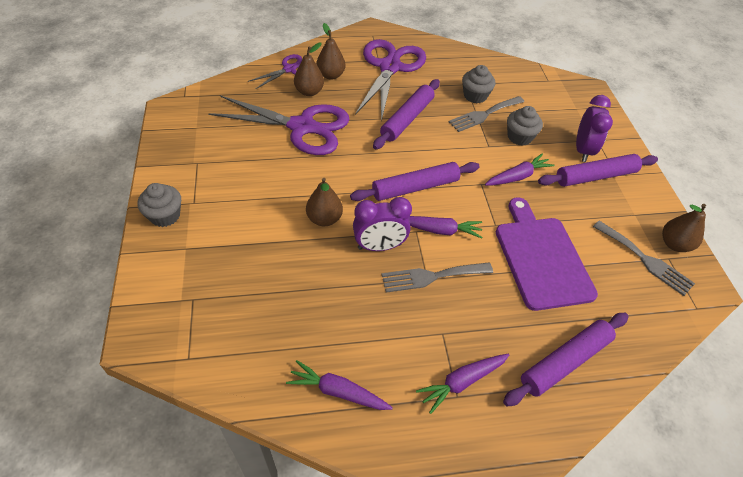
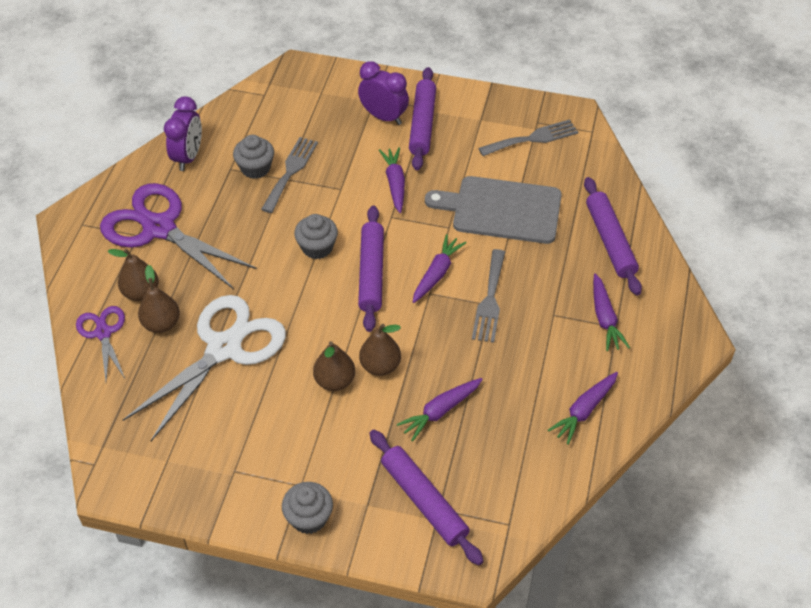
camera: 65 degrees left, 0 degrees up
purple scissors [208,95,350,155] -> white scissors [123,295,286,441]
purple clock [353,197,412,251] -> purple clock moved to [164,96,202,171]
purple rolling pin [373,79,440,150] -> purple rolling pin moved to [370,430,484,565]
grey fork [449,96,524,132] -> grey fork turned 150 degrees counterclockwise [261,137,318,213]
purple cutting board [496,197,598,311] -> grey cutting board [425,176,562,244]
grey cupcake [507,106,543,146] -> grey cupcake moved to [294,214,338,259]
brown pear [662,204,706,252] -> brown pear moved to [313,341,355,391]
none -> purple carrot [397,378,483,441]

